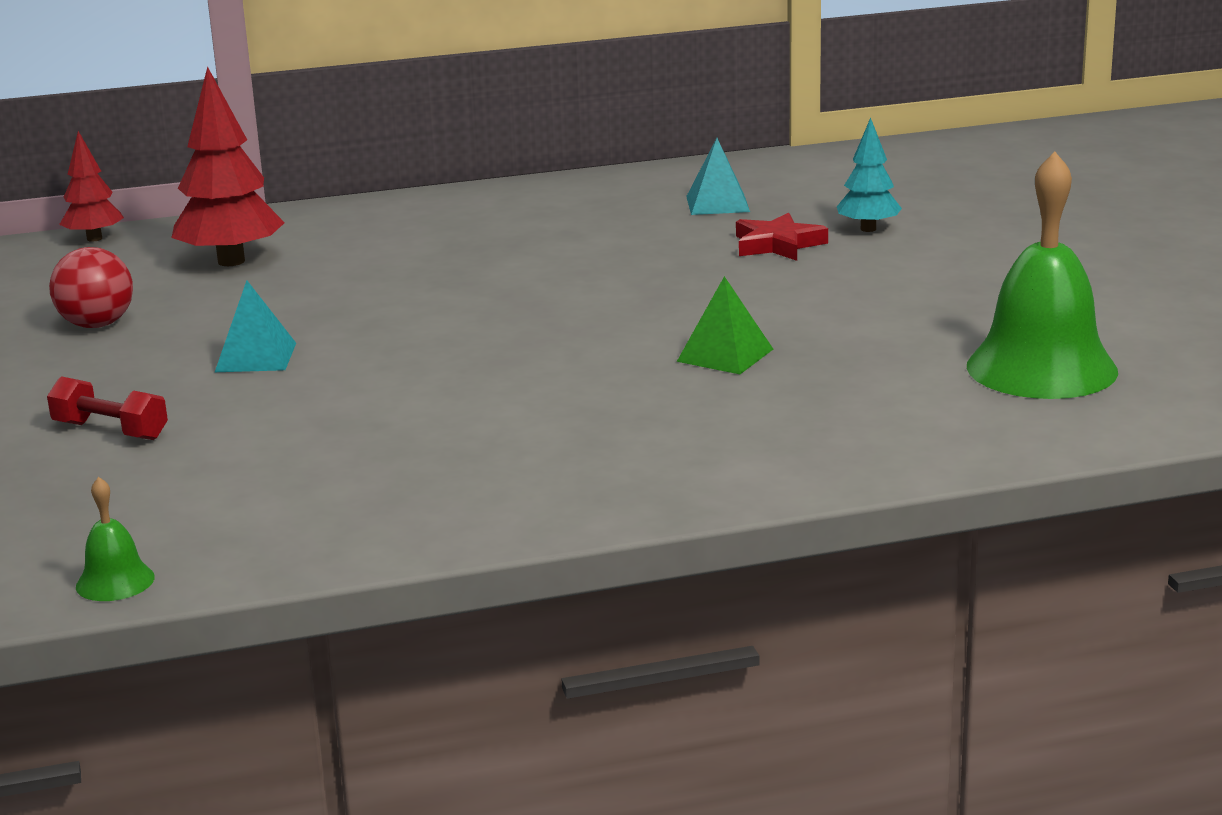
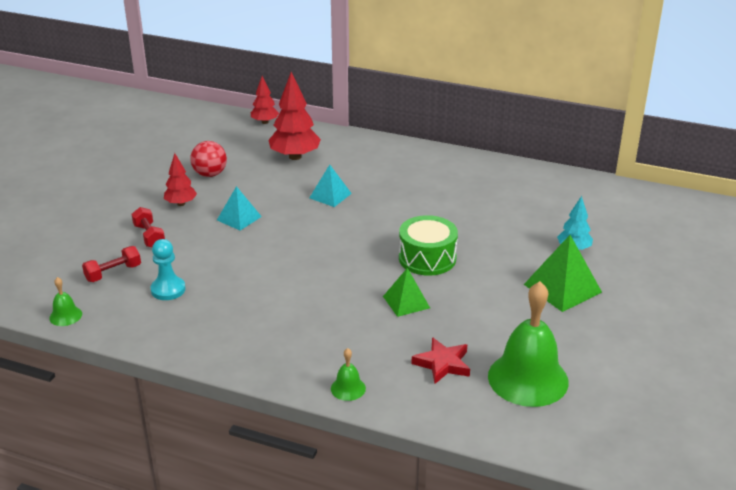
camera: 35 degrees right, 10 degrees up
turquoise pyramid [686,138,750,215] -> turquoise pyramid moved to [309,165,352,207]
red star [736,213,828,261] -> red star moved to [412,337,470,384]
none -> red dumbbell [82,246,141,282]
none -> turquoise pawn [151,239,186,300]
none -> red tree [164,153,197,206]
none -> green bell [331,348,366,401]
none -> green drum [399,215,458,276]
none -> green pyramid [524,235,602,312]

